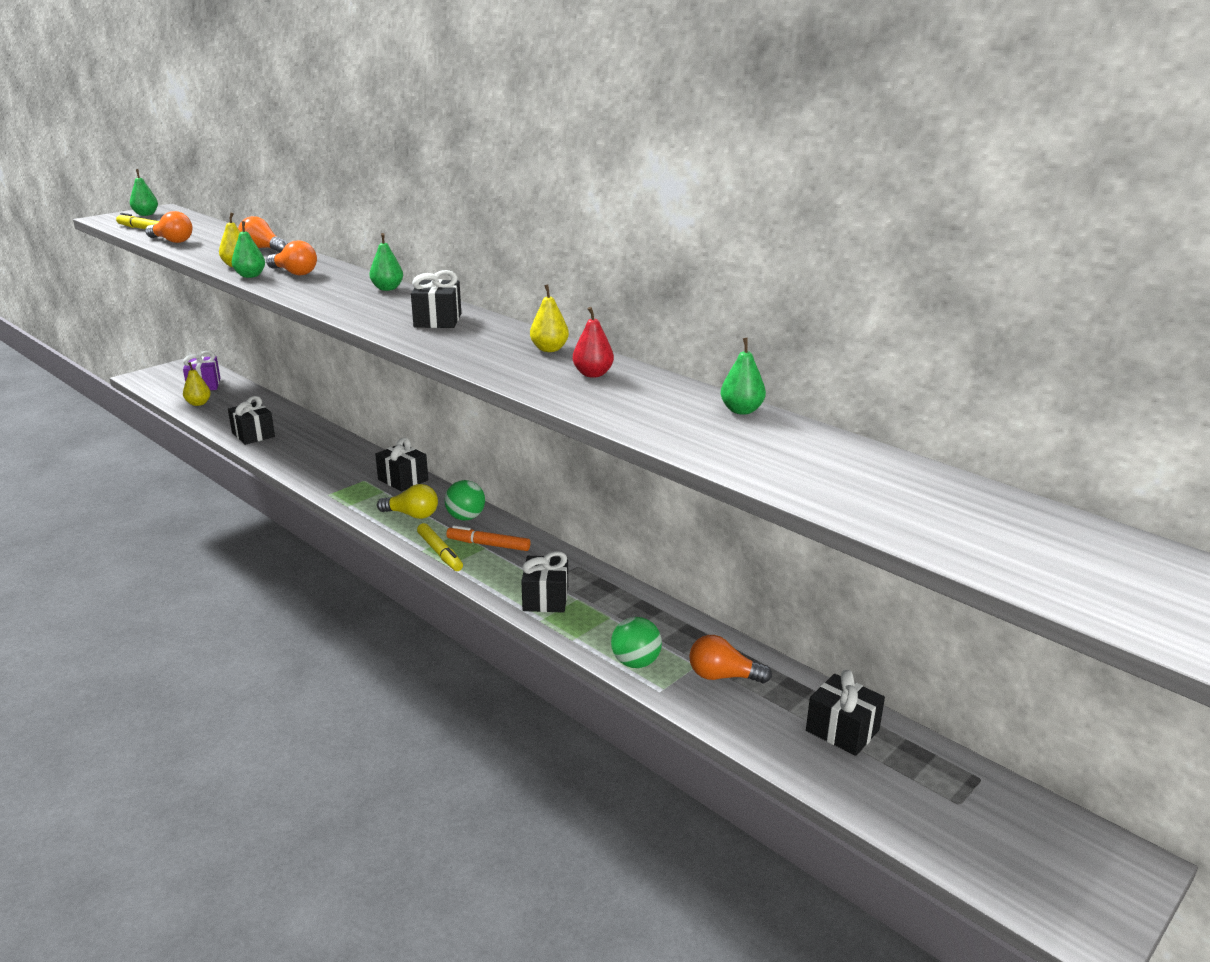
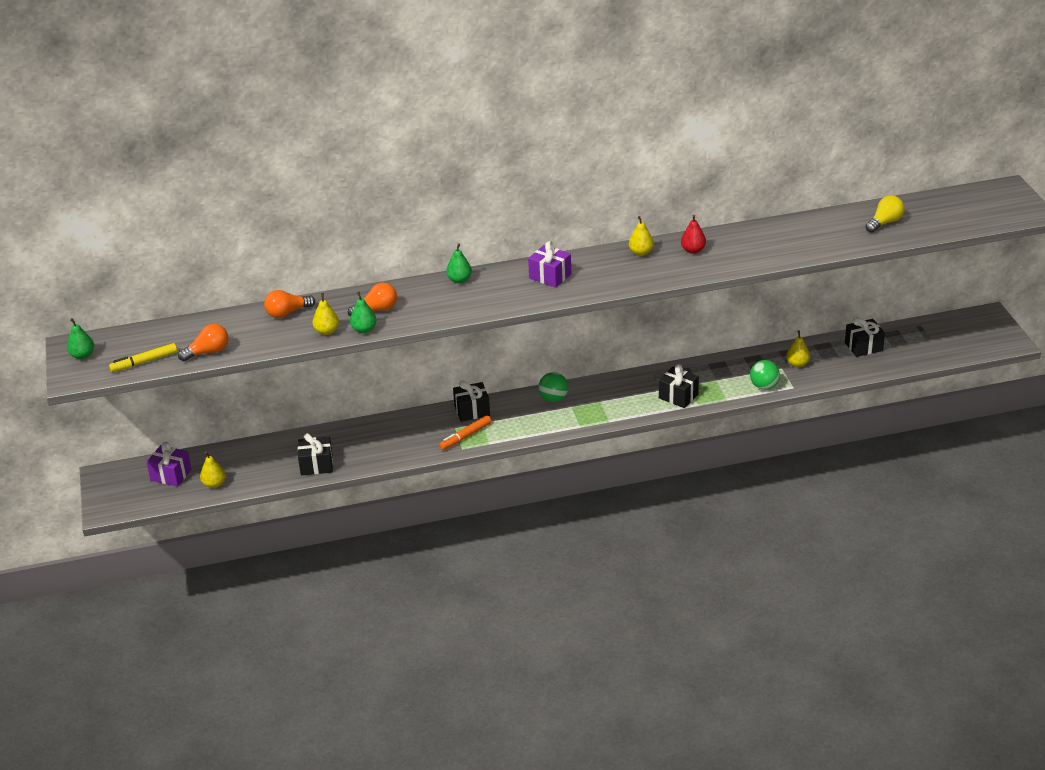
camera: 55 degrees left, 10 degrees up
yellow light bulb [377,484,438,519] -> yellow light bulb moved to [865,195,904,233]
black gift [411,270,461,328] -> purple gift [528,241,571,288]
yellow marker [417,523,463,571] -> none
orange marker [446,525,530,551] -> orange marker moved to [439,415,491,450]
orange light bulb [689,635,772,683] -> yellow pear [786,330,810,367]
green pear [721,338,766,415] -> none

